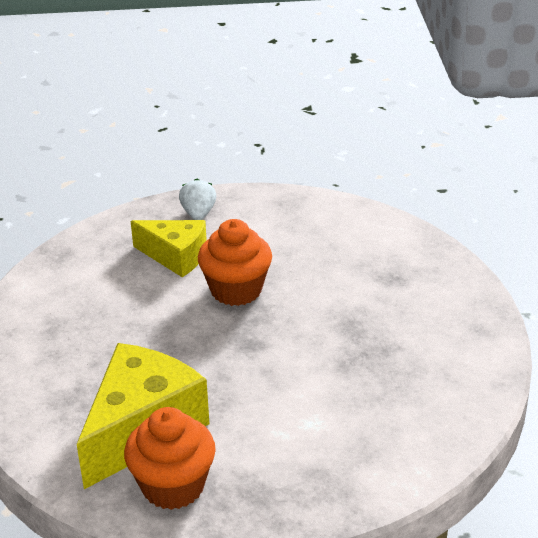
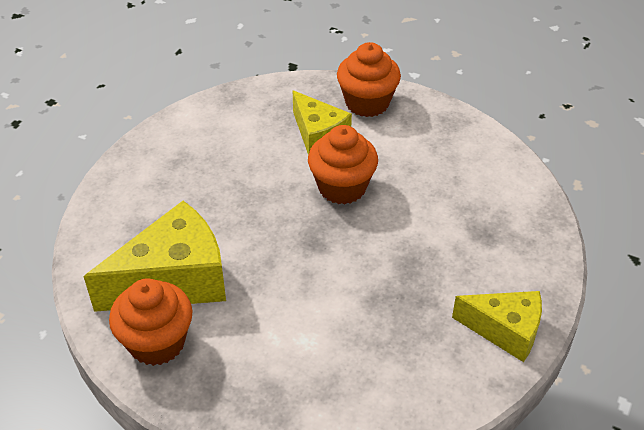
camera: 30 degrees right, 10 degrees up
white strawberry [179,178,216,220] -> orange cupcake [337,42,401,117]
none -> yellow cheese [452,291,542,362]

